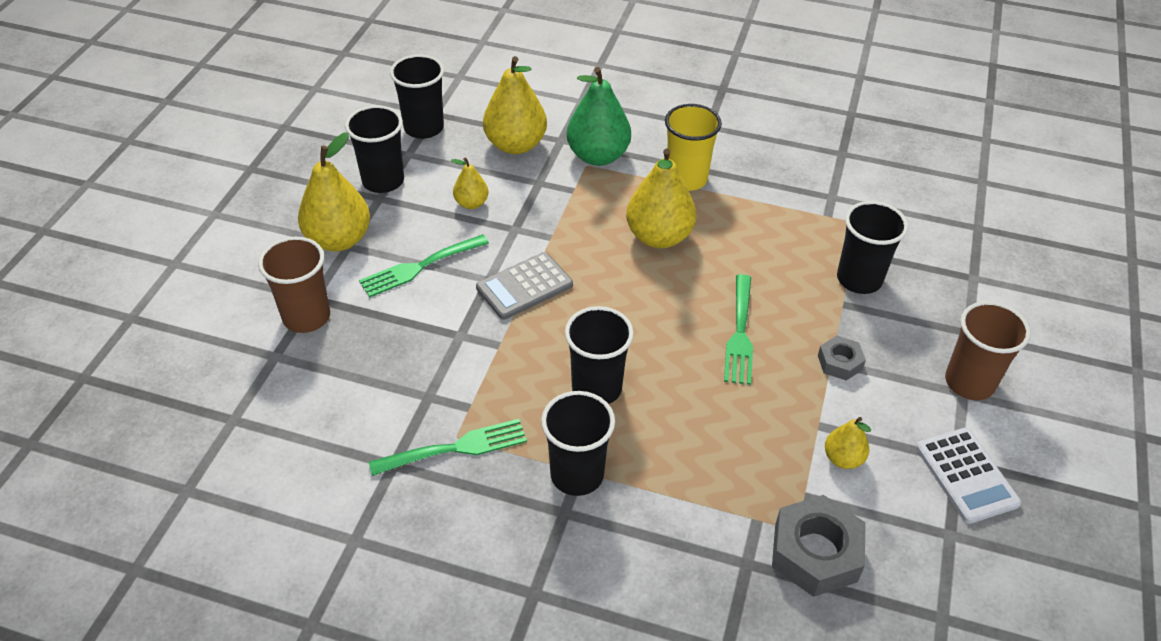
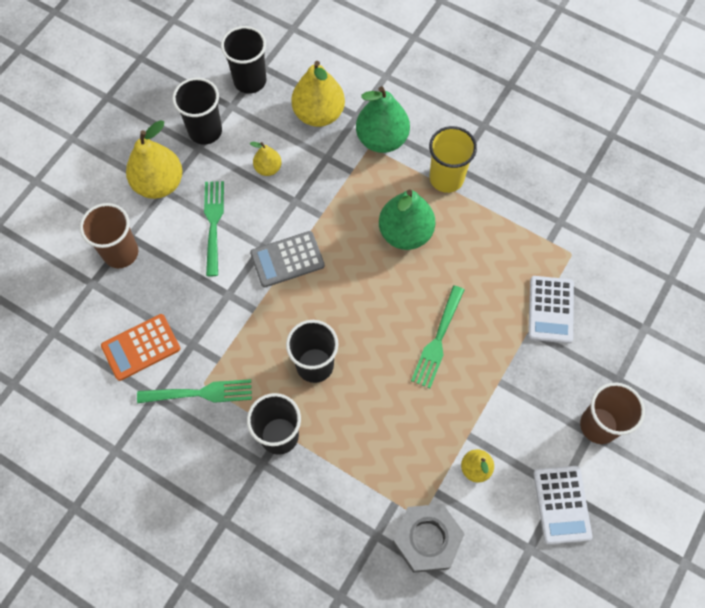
camera: 15 degrees right, 20 degrees up
green fork [359,234,489,298] -> green fork turned 105 degrees clockwise [204,181,224,276]
yellow pear [626,148,696,248] -> green pear [379,190,435,250]
grey nut [818,336,866,381] -> none
black cup [837,201,908,294] -> white calculator [528,276,574,344]
none -> orange calculator [101,314,180,381]

